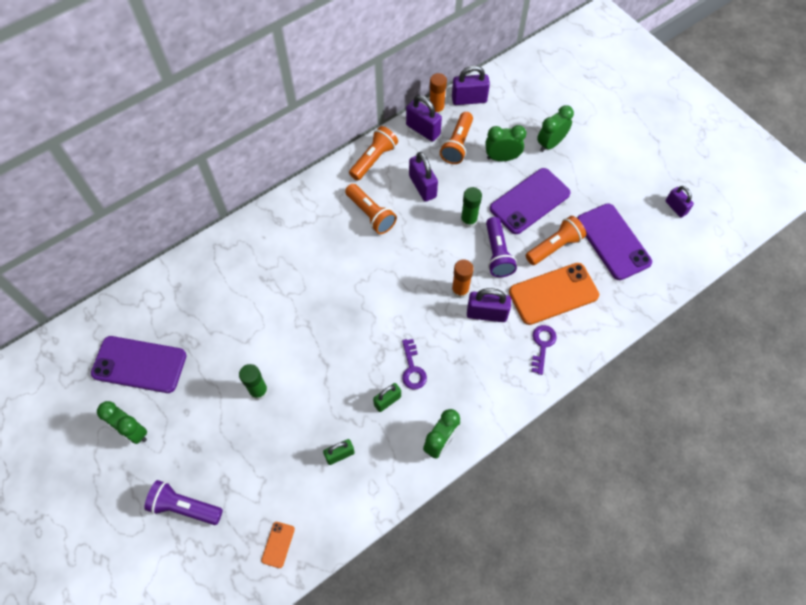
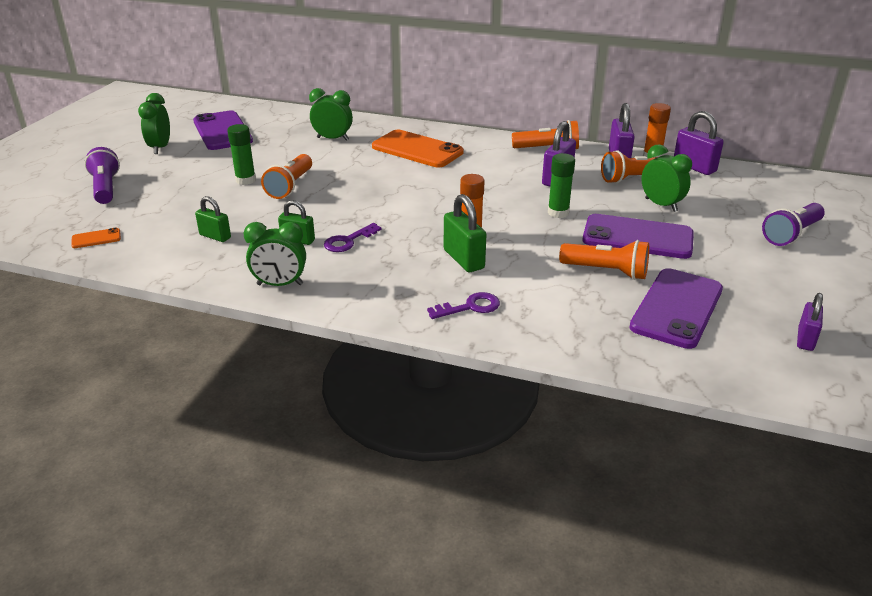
camera: 55 degrees right, 30 degrees down
orange flashlight [345,184,397,234] -> orange flashlight moved to [261,154,312,199]
purple padlock [467,288,511,322] -> green padlock [444,194,487,272]
purple flashlight [486,217,517,277] -> purple flashlight moved to [762,203,825,246]
orange phone [509,263,599,325] -> orange phone moved to [372,130,464,168]
green clock [537,105,574,152] -> green clock moved to [309,88,353,141]

